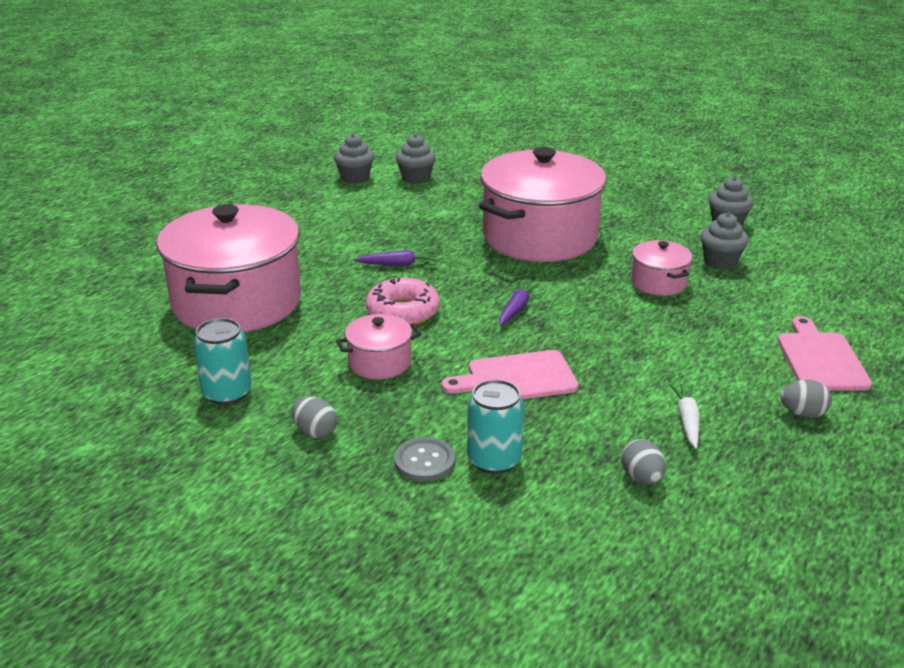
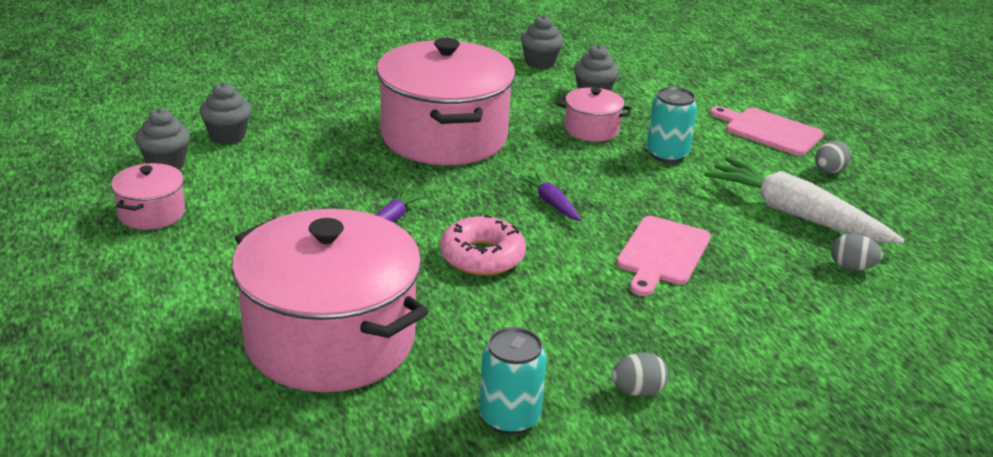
camera: 55 degrees left, 0 degrees up
pink pot [336,314,421,379] -> pink pot moved to [111,163,185,230]
grey button [394,437,455,482] -> none
turquoise can [467,379,524,474] -> turquoise can moved to [646,87,697,163]
white carrot [669,384,700,449] -> white carrot [704,157,904,243], size x2.15

